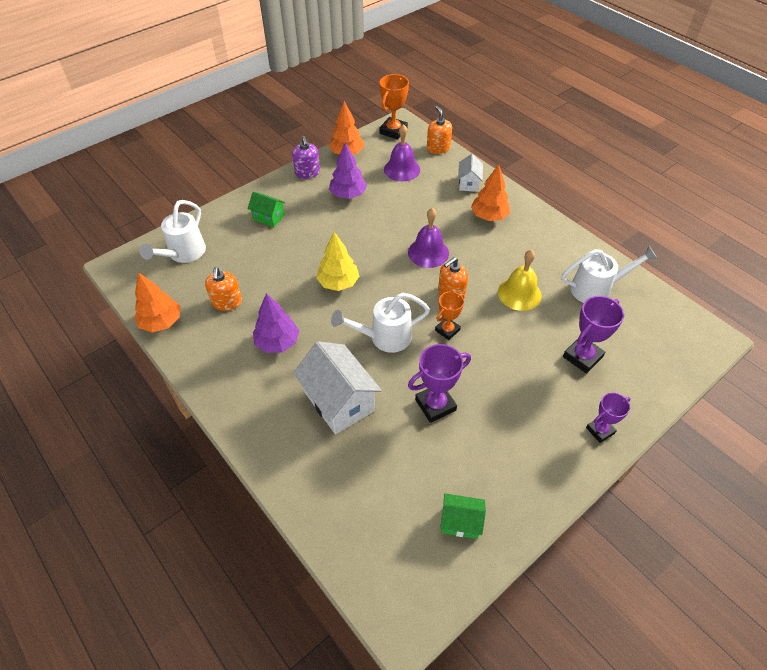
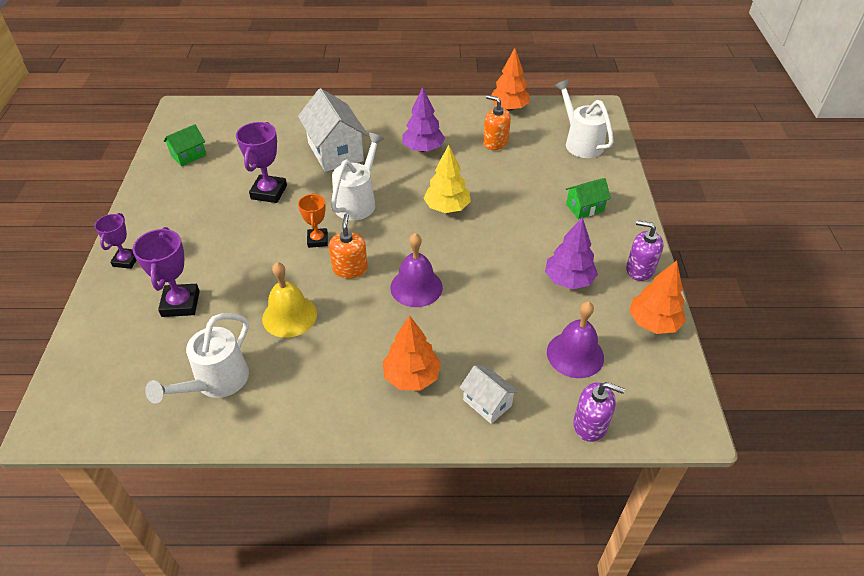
camera: 130 degrees right, 5 degrees down
white house [293,341,382,434] -> white house turned 60 degrees clockwise [298,88,368,172]
orange trophy [379,74,409,140] -> none
orange soap dispenser [427,106,452,154] -> purple soap dispenser [573,382,625,442]

